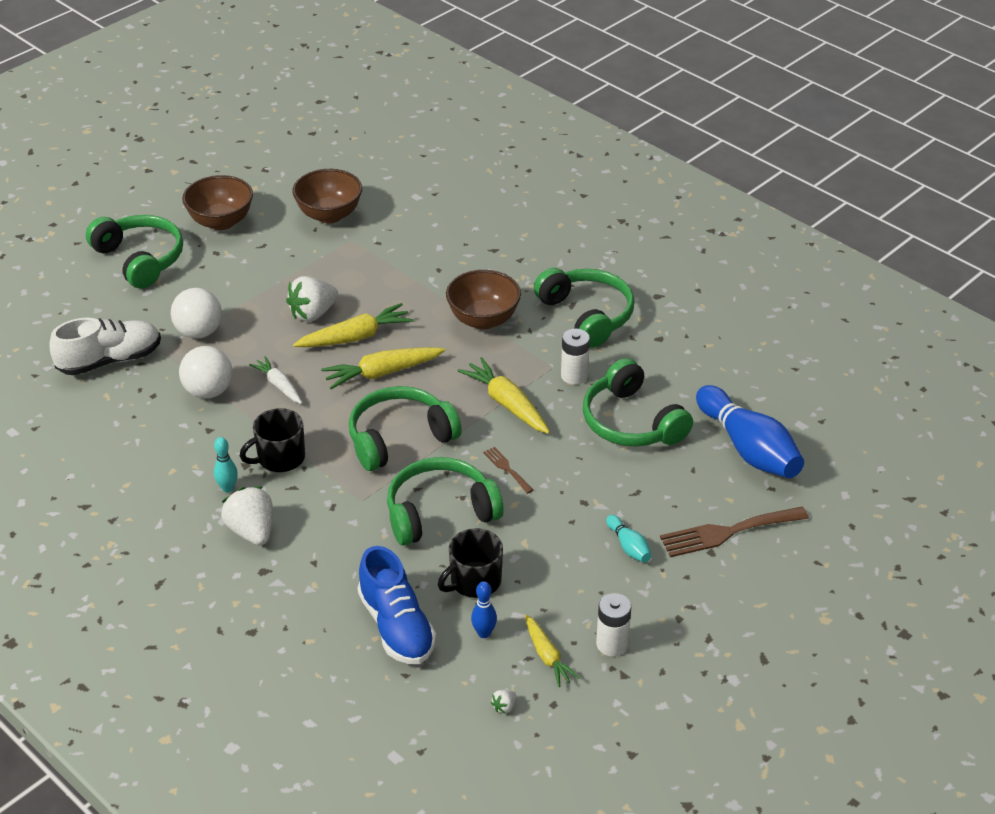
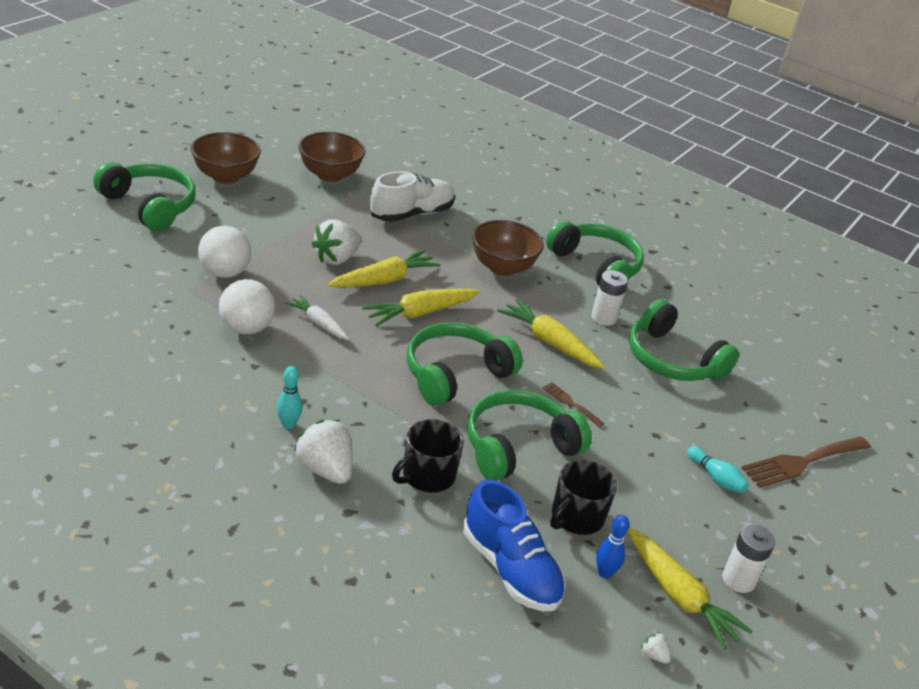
camera: 15 degrees left, 5 degrees down
white shoe [50,318,161,375] -> white shoe moved to [370,171,455,222]
black mug [240,408,305,472] -> black mug moved to [392,419,464,492]
white strawberry [491,690,516,714] -> white strawberry turned 105 degrees clockwise [641,632,671,664]
yellow carrot [525,615,580,687] -> yellow carrot [627,527,753,650], size x1.56
blue bowling pin [696,385,804,478] -> none

